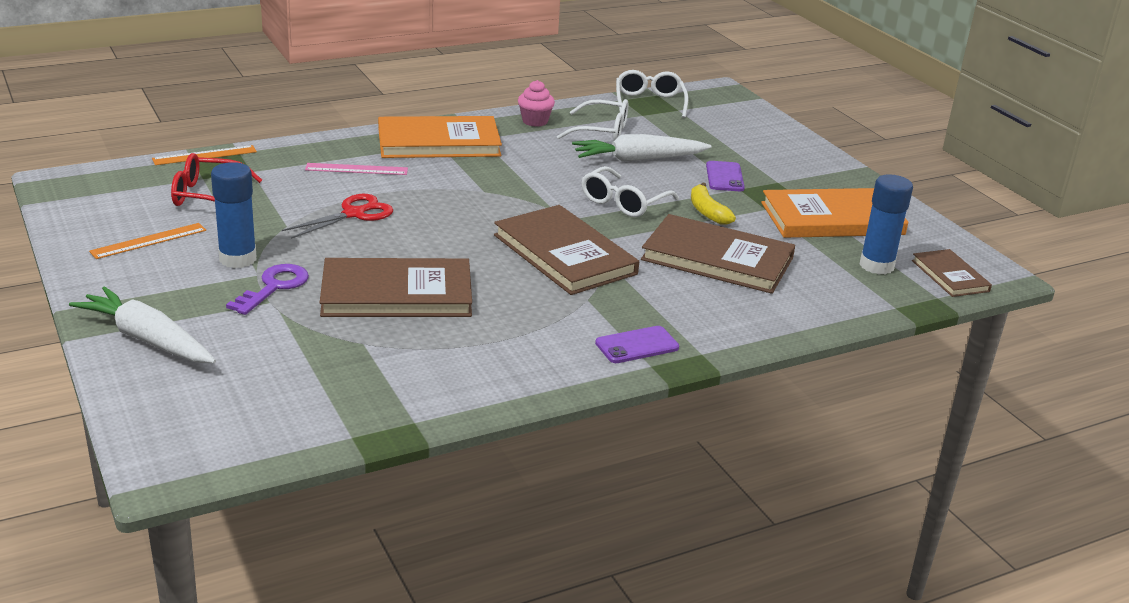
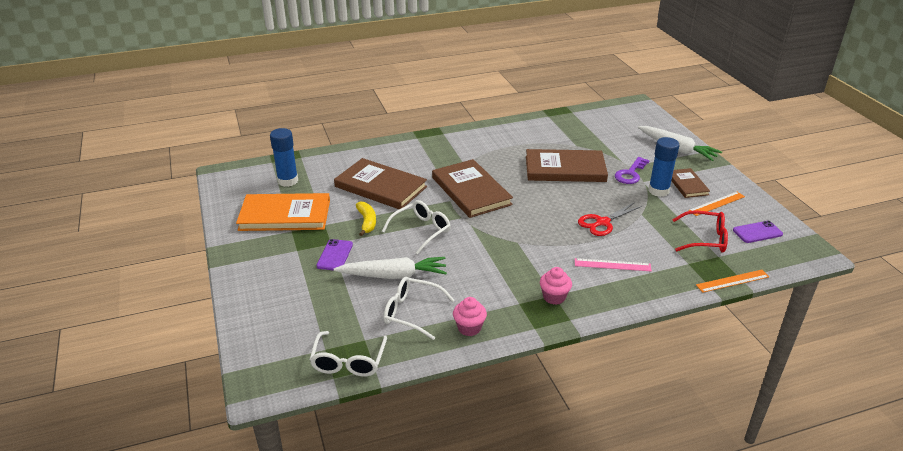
camera: 170 degrees left, 5 degrees up
orange book [378,116,502,158] -> pink cupcake [540,267,572,305]
purple phone [595,326,679,363] -> purple phone moved to [733,221,783,243]
brown book [912,249,992,297] -> brown book moved to [671,168,710,198]

